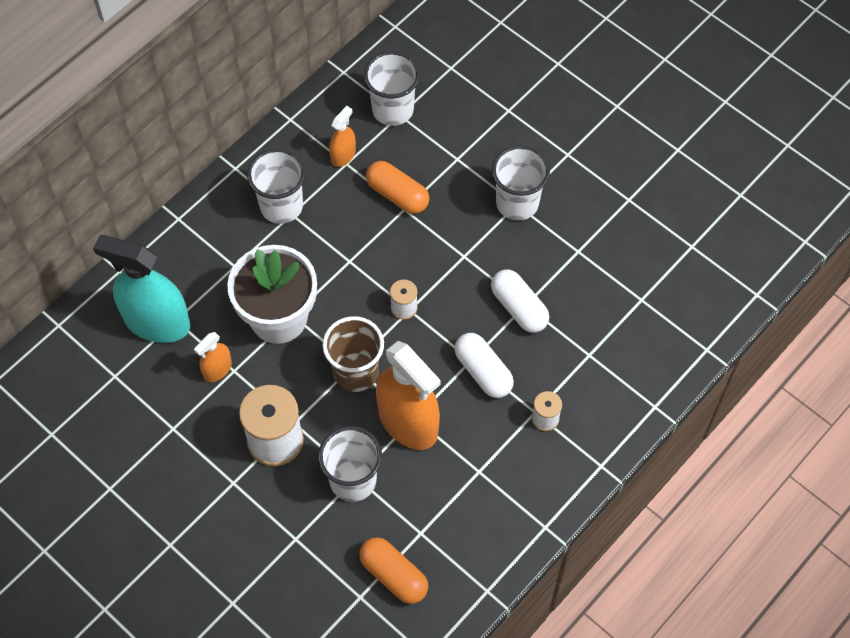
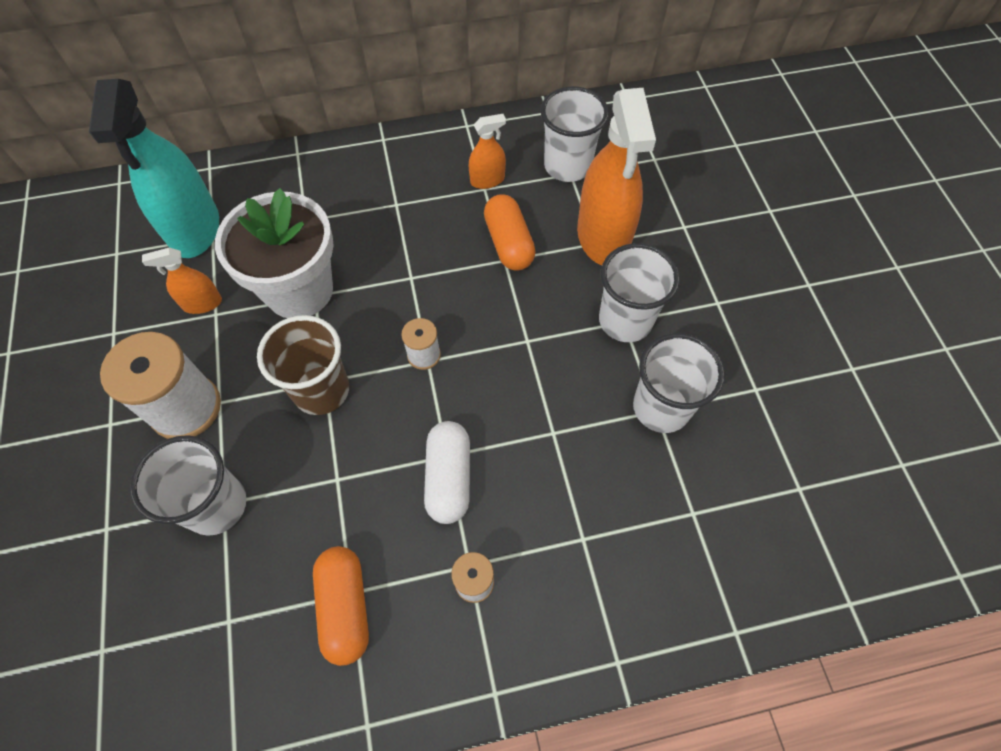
camera: 35 degrees right, 0 degrees up
turquoise spray bottle [93,235,190,343] -> turquoise spray bottle turned 150 degrees counterclockwise [89,79,219,258]
white cup [247,149,305,224] -> white cup moved to [633,333,725,433]
orange capsule [359,537,428,604] -> orange capsule moved to [313,546,369,666]
orange spray bottle [376,341,441,450] -> orange spray bottle moved to [577,88,656,265]
white capsule [491,269,549,333] -> none

